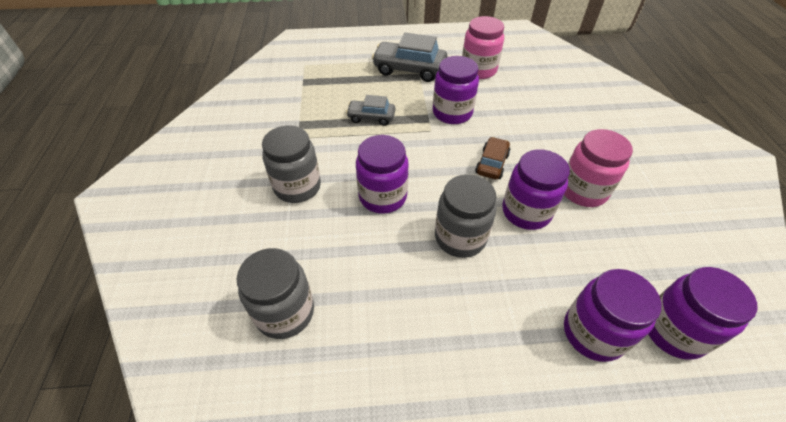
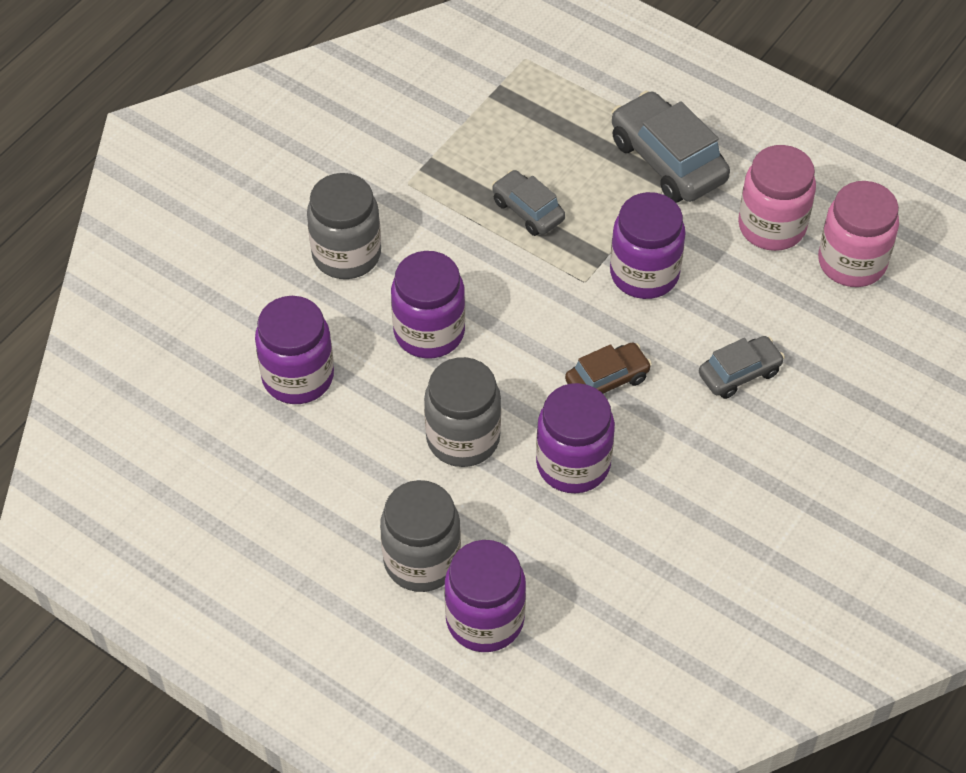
camera: 40 degrees right, 5 degrees up
grey jar [237,248,314,339] -> grey jar moved to [380,480,461,592]
pink jar [564,129,633,207] -> pink jar moved to [818,181,899,287]
purple jar [648,267,758,360] -> purple jar moved to [255,296,334,404]
none -> grey car [699,336,785,399]

